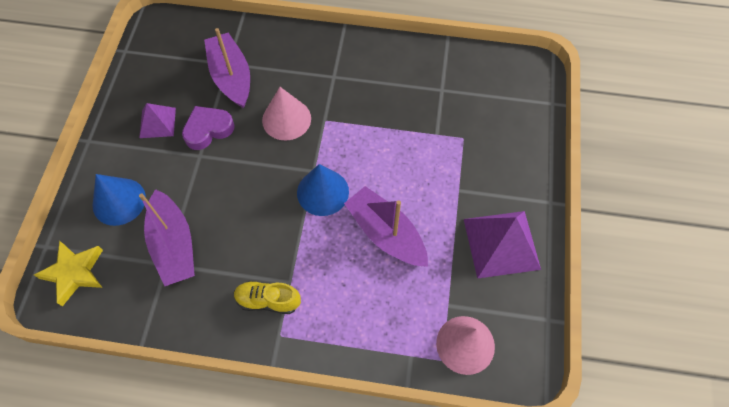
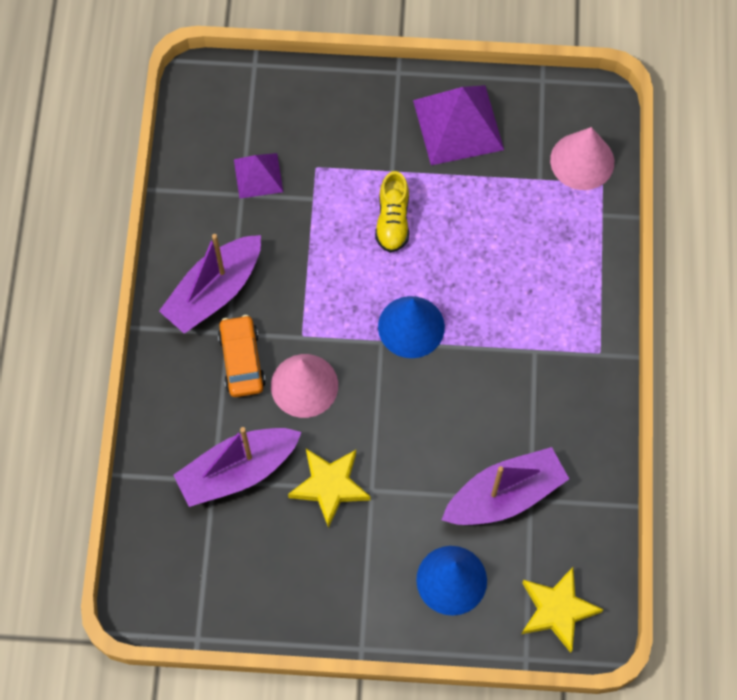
camera: 95 degrees left, 5 degrees up
purple pyramid [139,103,176,138] -> purple pyramid moved to [234,153,283,199]
purple heart [182,106,235,150] -> yellow star [288,449,370,528]
yellow shoe [234,281,301,314] -> yellow shoe moved to [375,171,409,253]
purple boat [344,186,428,267] -> purple boat moved to [159,234,261,334]
none -> orange car [218,315,266,397]

